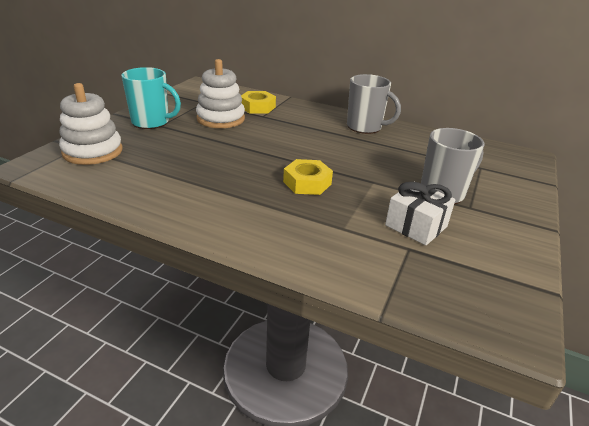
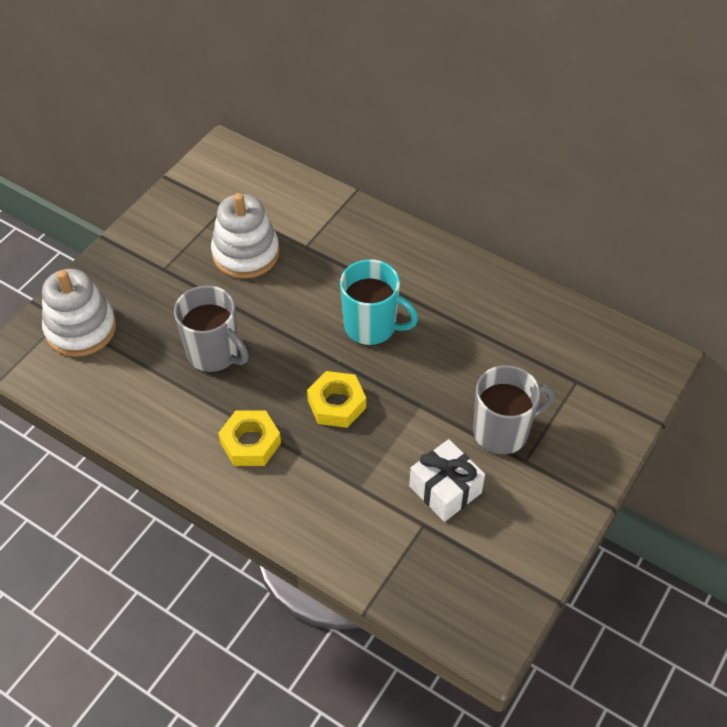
camera: 10 degrees right, 20 degrees up
turquoise mug [122,67,181,129] -> turquoise mug moved to [340,259,418,346]
yellow nut [241,91,276,114] -> yellow nut moved to [218,411,281,466]
grey mug [347,74,401,134] -> grey mug moved to [174,285,249,373]

